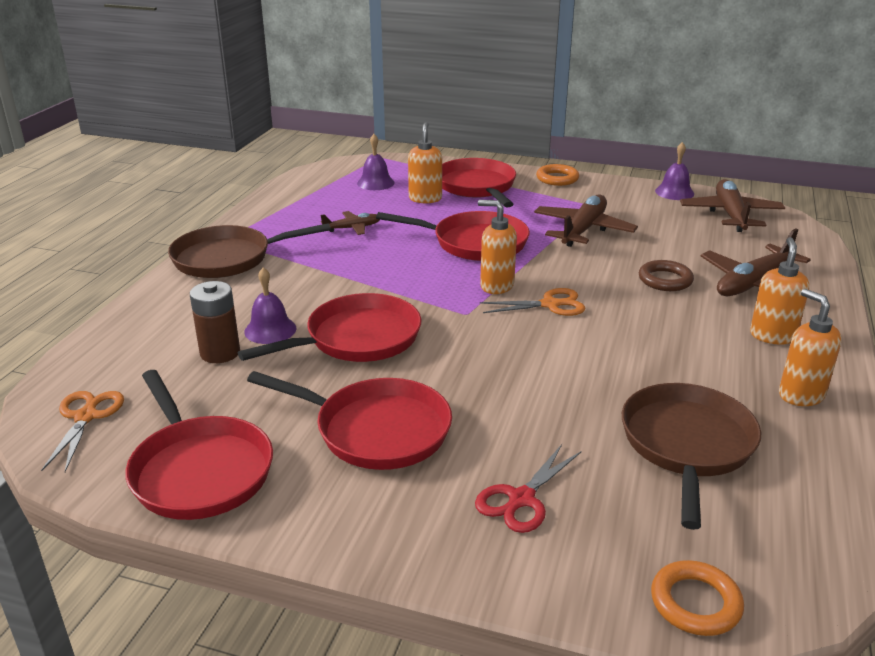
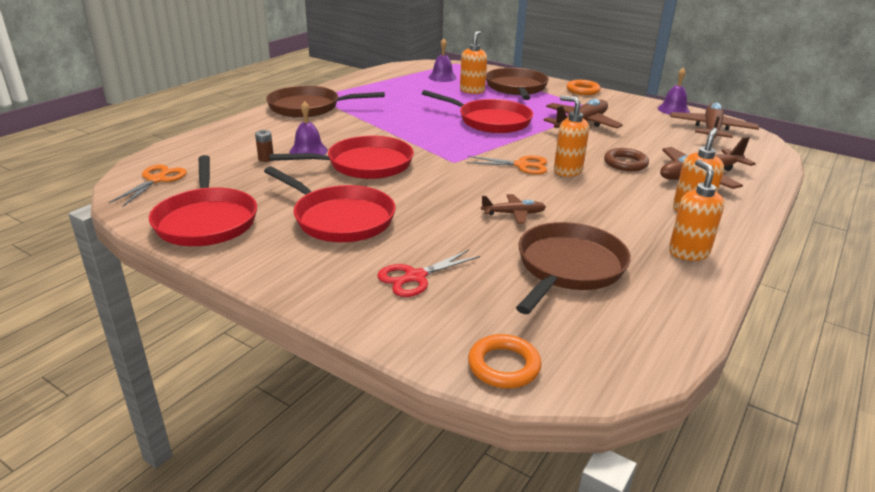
camera: 15 degrees right, 0 degrees up
brown battery [190,281,240,363] -> brown battery [255,130,274,162], size x0.54
brown plane [321,211,380,235] -> brown plane moved to [481,194,546,224]
red pan [442,158,516,207] -> brown pan [486,68,549,100]
orange soap dispenser [478,200,517,294] -> orange soap dispenser moved to [554,95,589,177]

